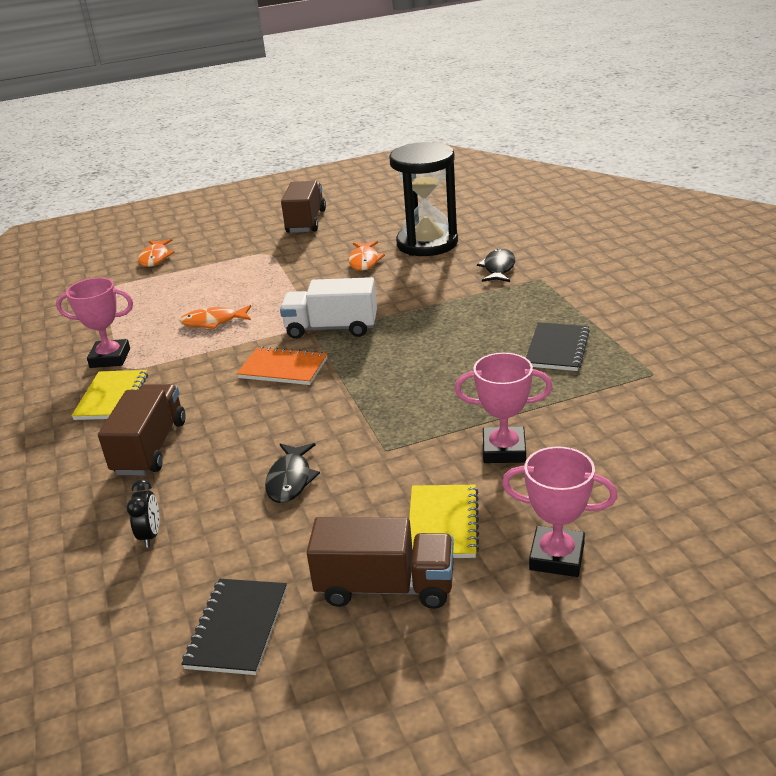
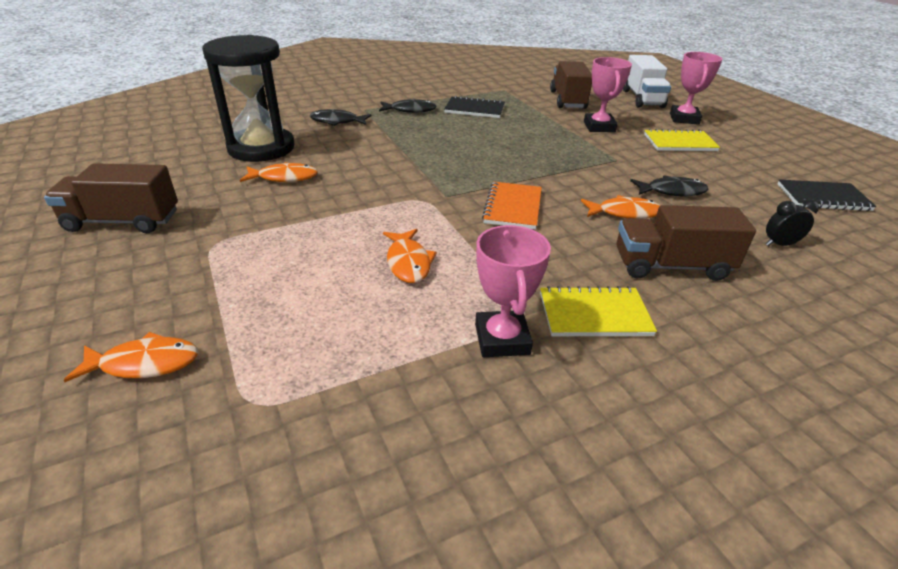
camera: 100 degrees left, 5 degrees up
white truck [280,277,377,339] -> white truck moved to [623,55,671,108]
brown truck [306,517,454,609] -> brown truck moved to [550,61,592,109]
none -> black fish [379,99,437,113]
none -> orange fish [581,195,660,219]

